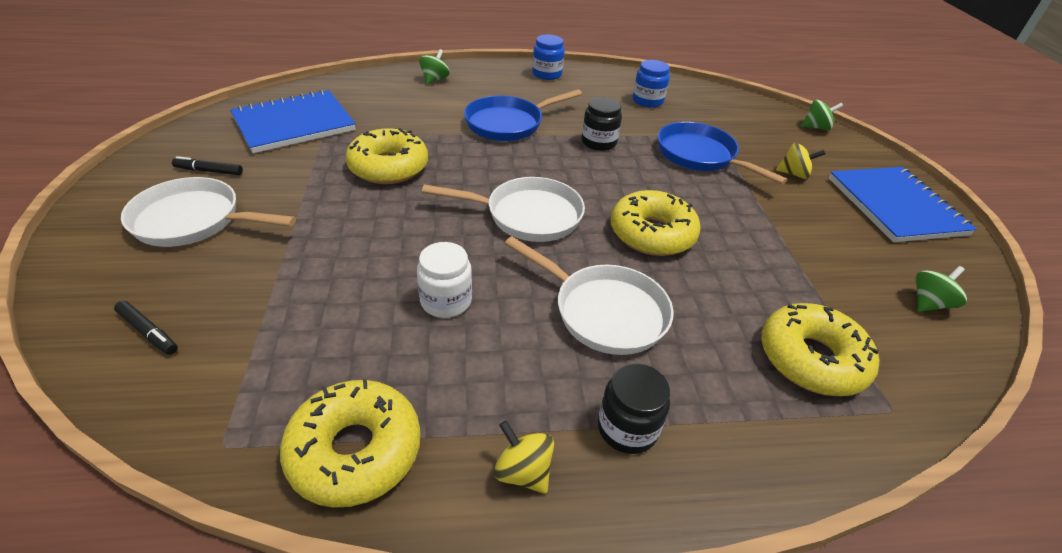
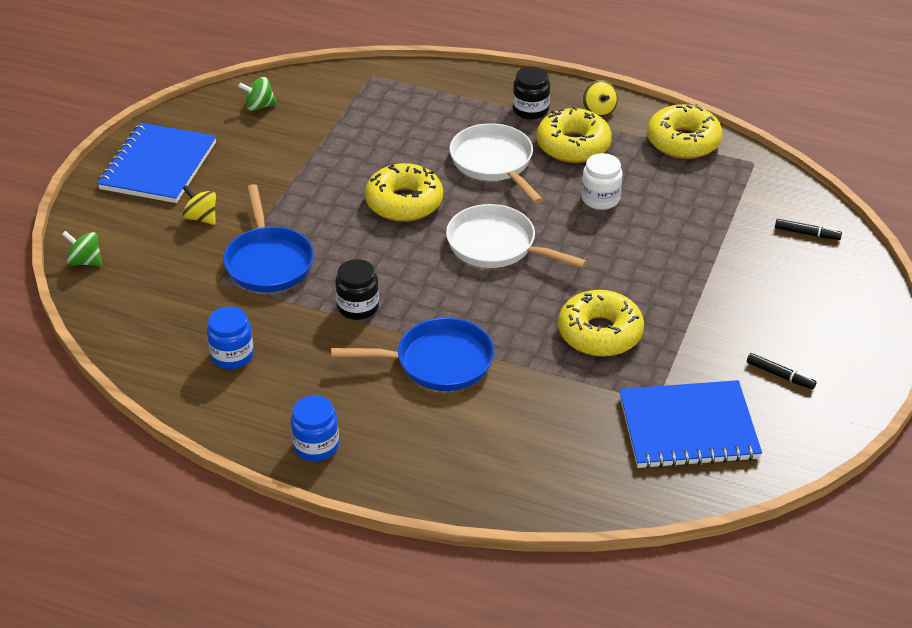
camera: 150 degrees left, 0 degrees up
black marker [114,301,178,355] -> black marker turned 135 degrees clockwise [775,219,842,240]
white pan [121,177,296,247] -> none
green spinning top [419,49,450,85] -> none
yellow donut [761,303,879,396] -> yellow donut moved to [536,106,612,163]

